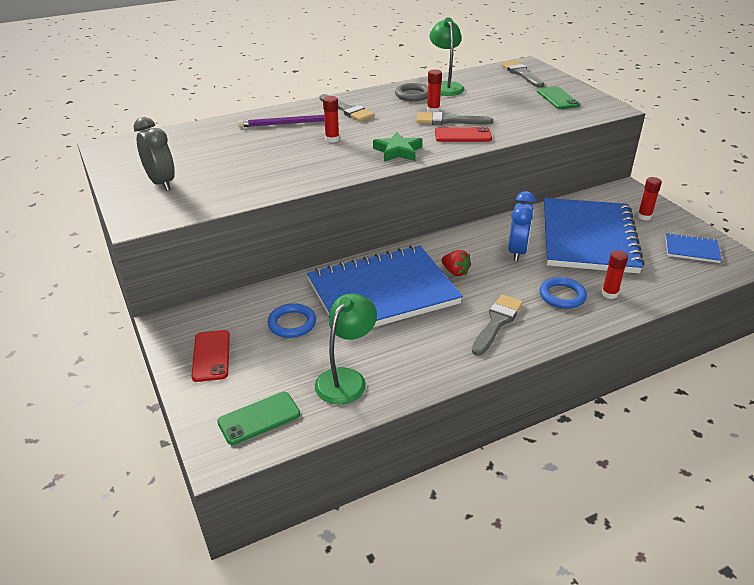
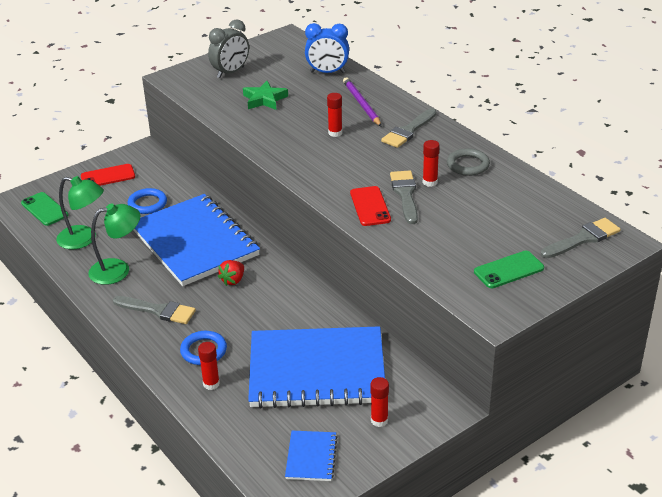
camera: 80 degrees right, 0 degrees up
green star [373,132,422,162] -> green star moved to [243,81,288,110]
green lamp [429,17,465,96] -> green lamp moved to [88,203,141,285]
blue clock [508,191,535,261] -> blue clock moved to [305,23,349,73]

